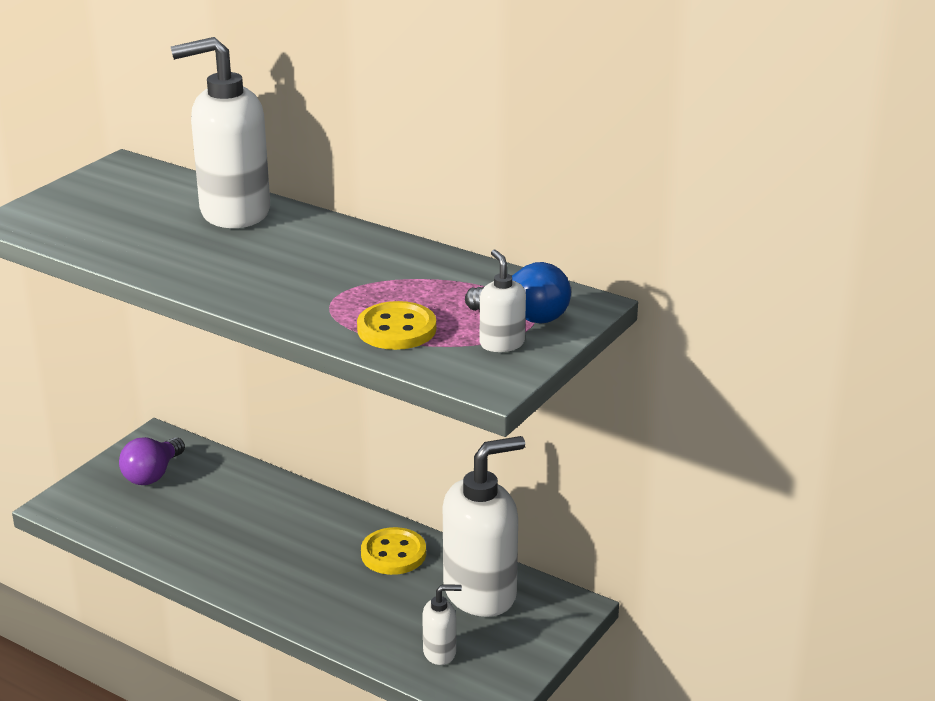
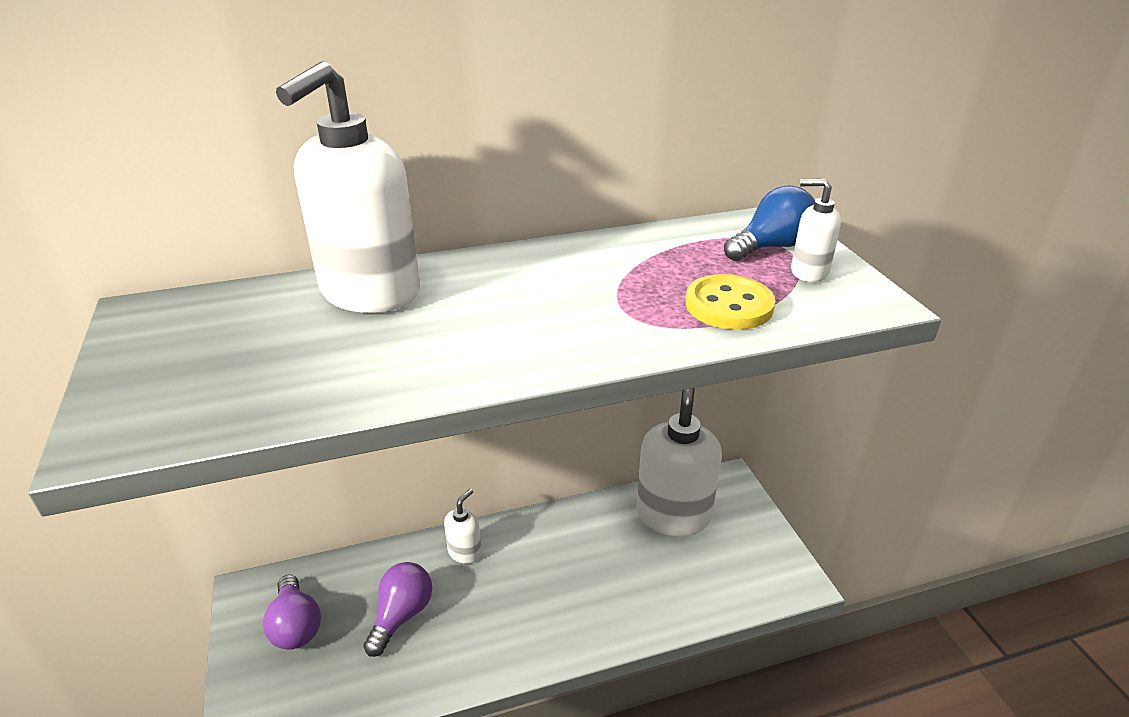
camera: 50 degrees left, 5 degrees up
yellow button [361,527,426,575] -> none
white soap dispenser [422,584,462,665] -> white soap dispenser moved to [444,489,482,564]
none -> purple light bulb [363,562,432,657]

